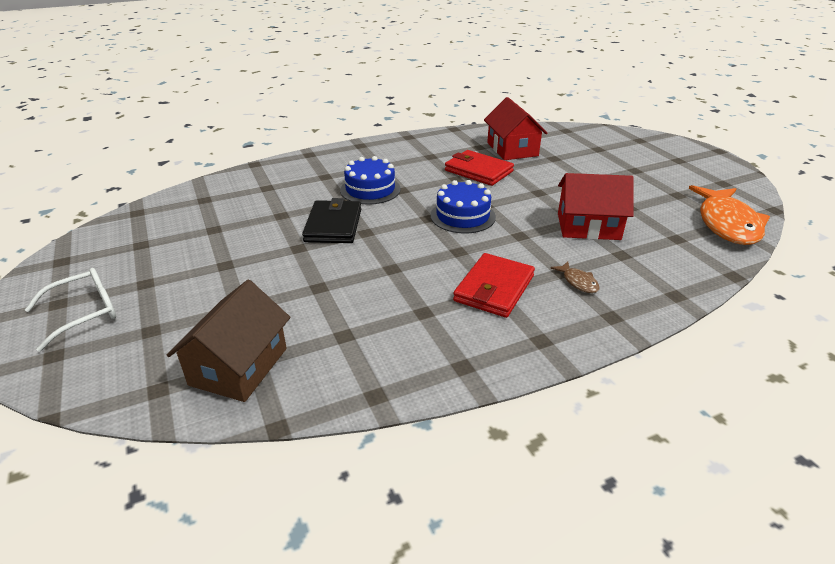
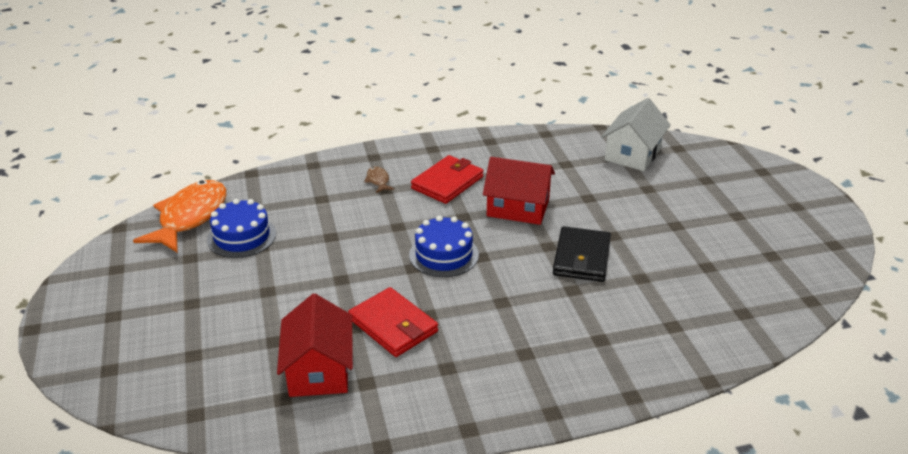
camera: 170 degrees left, 0 degrees up
white glasses [25,268,116,352] -> none
brown house [167,280,290,402] -> white house [601,98,671,171]
blue cake [340,156,401,205] -> blue cake moved to [207,199,276,258]
red house [558,173,634,240] -> red house moved to [483,157,555,225]

